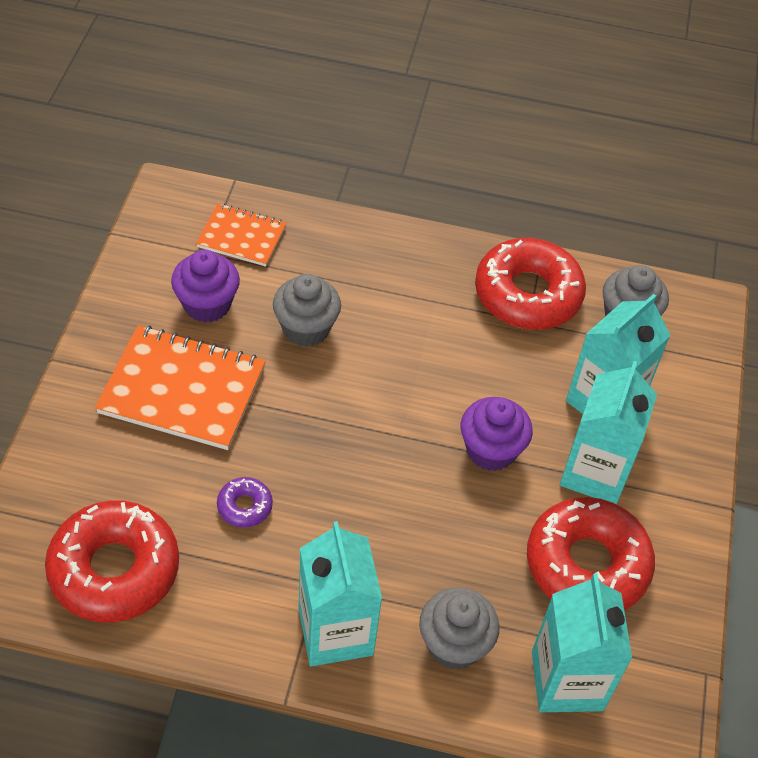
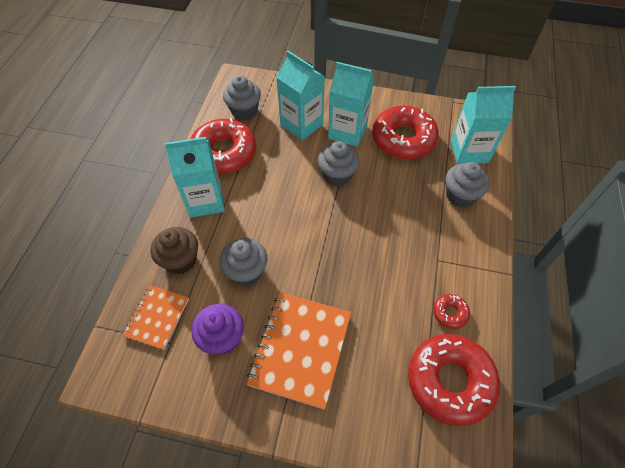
camera: 85 degrees left, 5 degrees up
purple donut [217,477,273,528] -> none
turquoise carton [299,521,382,666] -> turquoise carton moved to [165,137,225,218]
purple cupcake [461,397,533,471] -> grey cupcake [318,141,360,186]
none -> brown cupcake [150,227,198,274]
none -> red donut [433,294,470,329]

